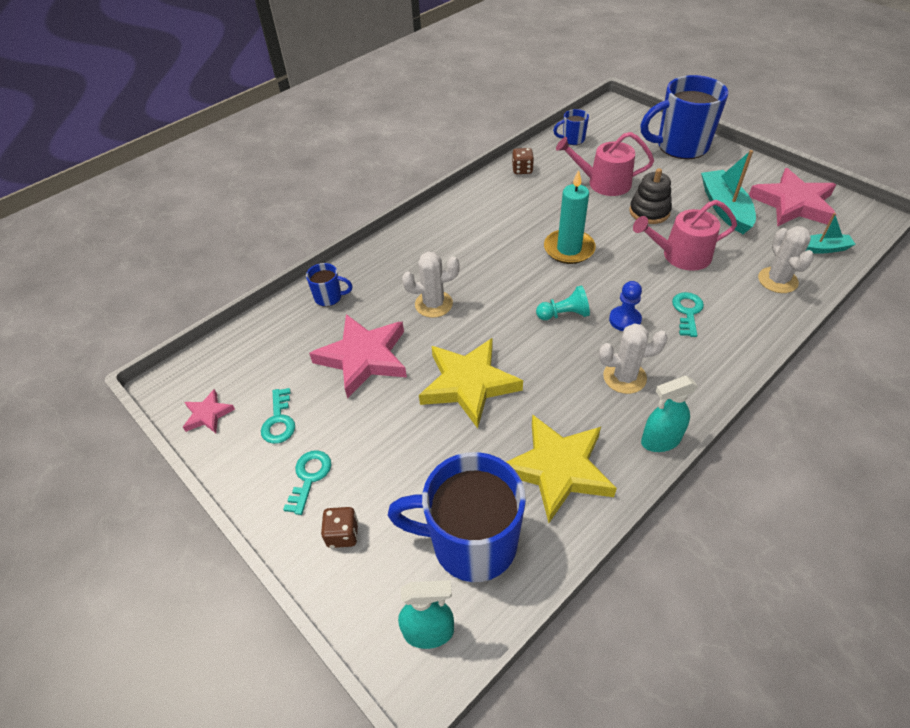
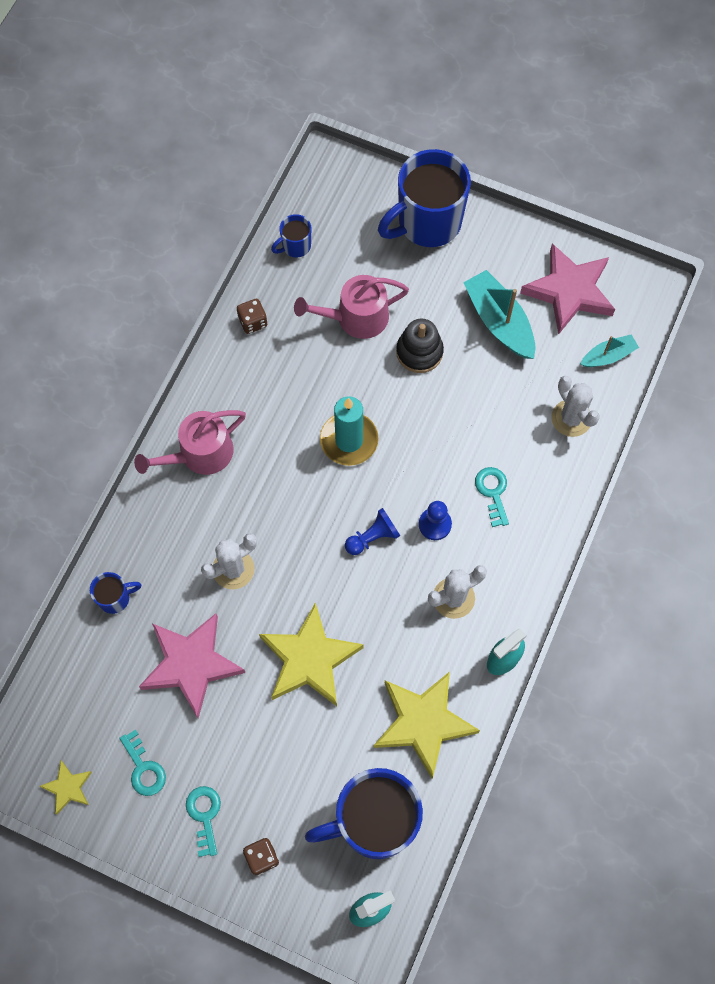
camera: 25 degrees left, 20 degrees up
pink star [183,389,235,433] -> yellow star [39,761,92,815]
turquoise pawn [536,285,590,320] -> blue pawn [345,508,400,555]
pink watering can [633,200,737,271] -> pink watering can moved to [134,410,246,475]

